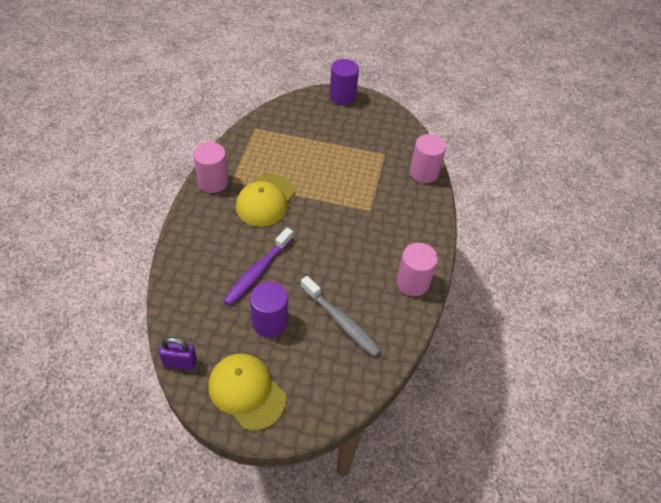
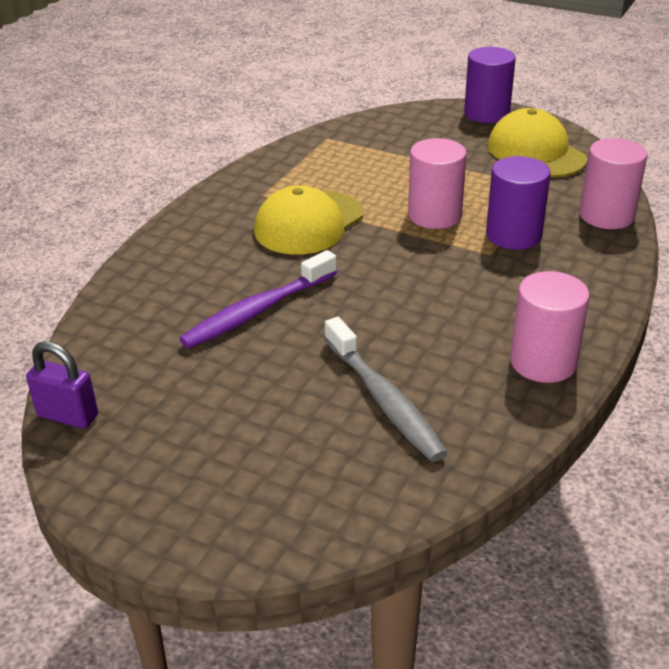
camera: 20 degrees right, 15 degrees down
pink cylinder [193,142,229,193] -> pink cylinder moved to [408,138,467,229]
yellow cap [208,353,286,431] -> yellow cap moved to [488,108,587,178]
purple cylinder [250,282,288,337] -> purple cylinder moved to [486,156,551,250]

